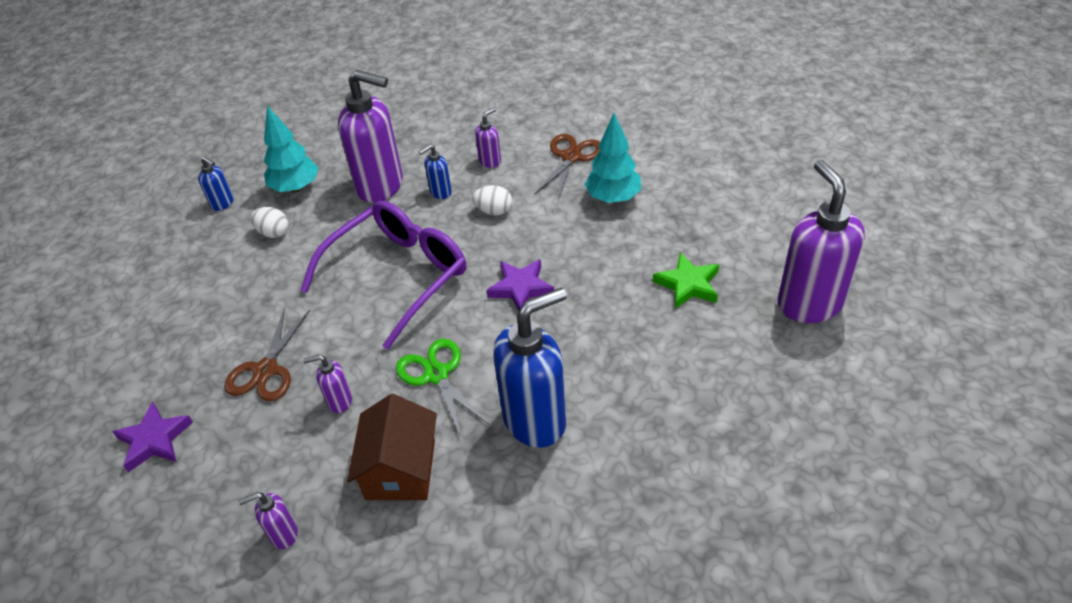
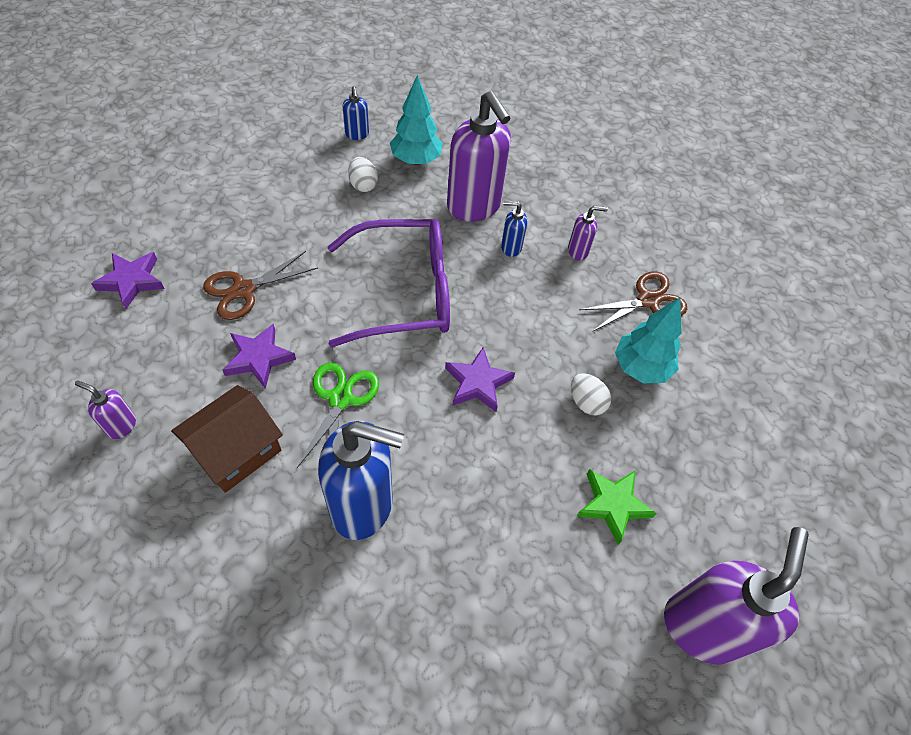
camera: 35 degrees right, 10 degrees up
purple soap dispenser [303,355,352,413] -> purple star [223,324,296,389]
white egg [472,185,512,215] -> white egg moved to [571,373,611,415]

